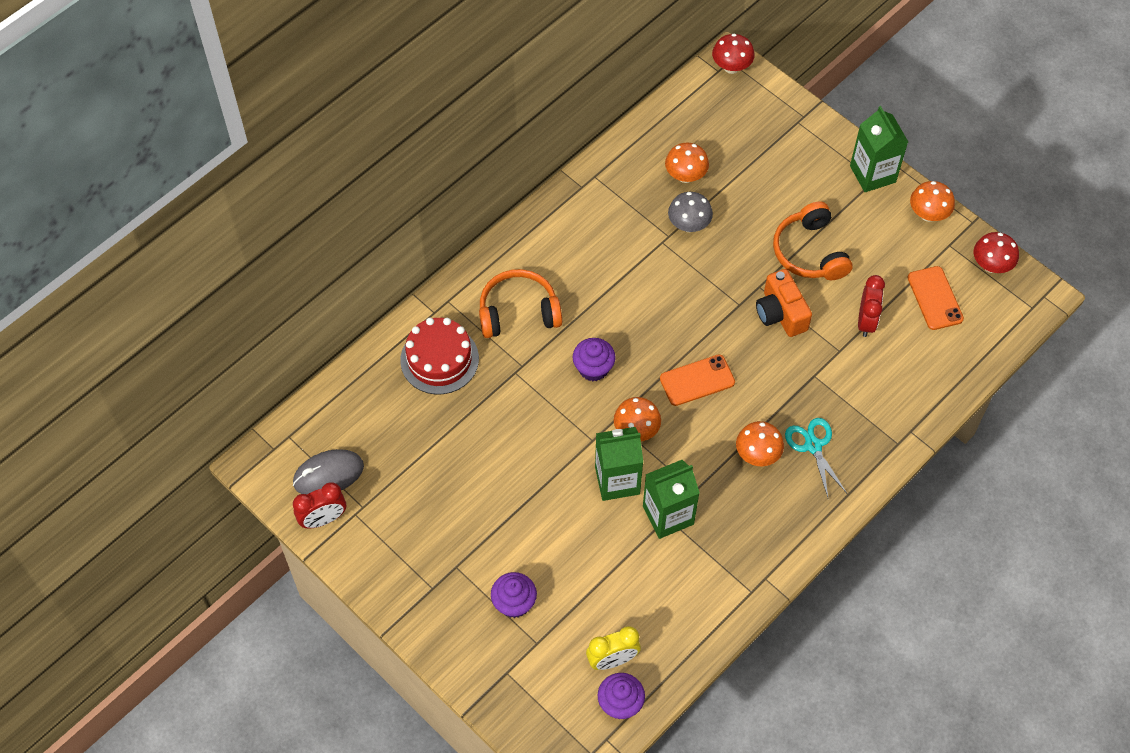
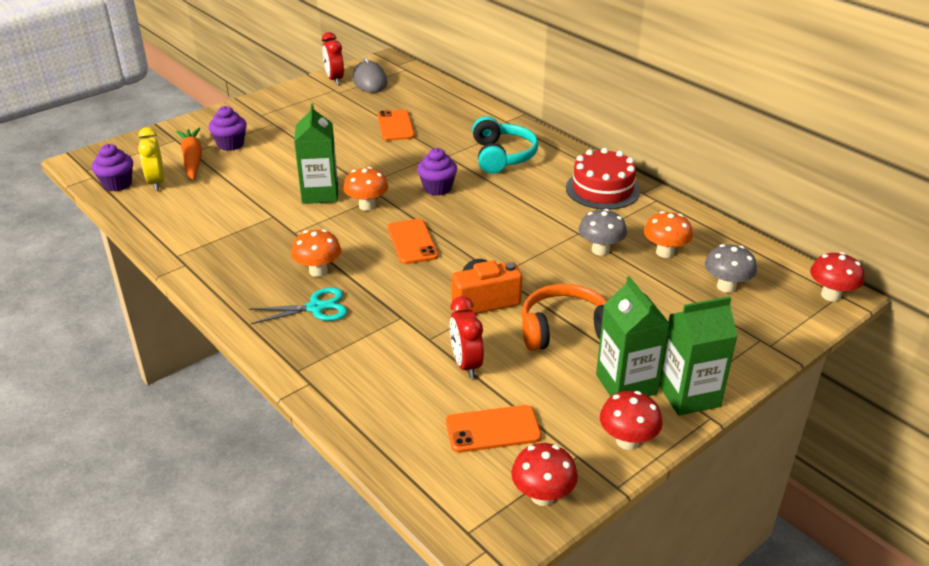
camera: 95 degrees right, 25 degrees down
red cake [400,318,479,394] -> red cake moved to [566,148,640,210]
orange headphones [479,269,562,338] -> turquoise headphones [472,116,538,174]
green carton [643,460,700,539] -> green carton moved to [596,276,670,396]
red clock [858,275,885,337] -> red clock turned 60 degrees clockwise [450,296,484,378]
orange mushroom [910,181,955,222] -> red mushroom [600,391,663,450]
none -> orange carrot [176,128,202,180]
none -> orange phone [377,109,415,141]
none -> grey mushroom [705,244,757,293]

